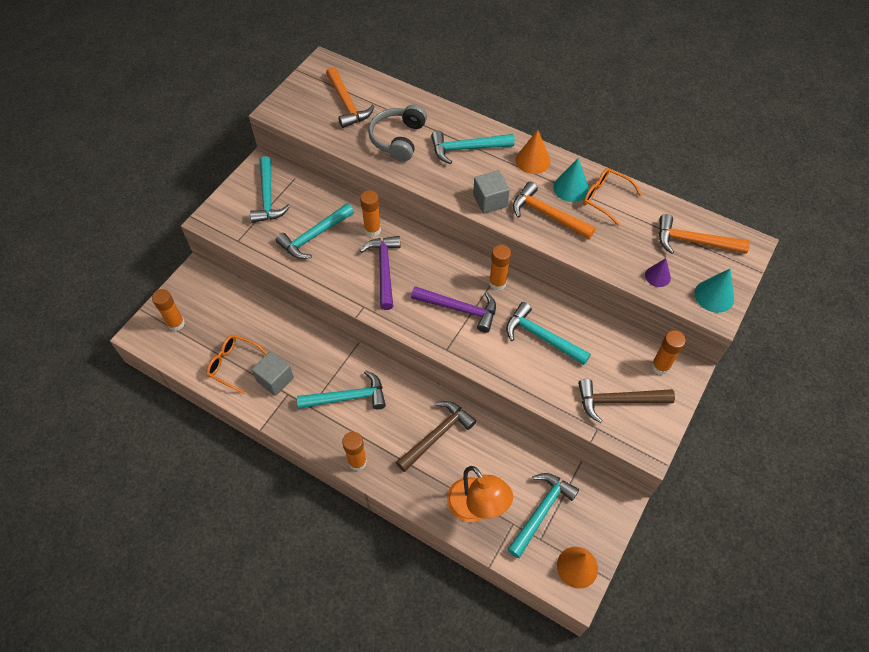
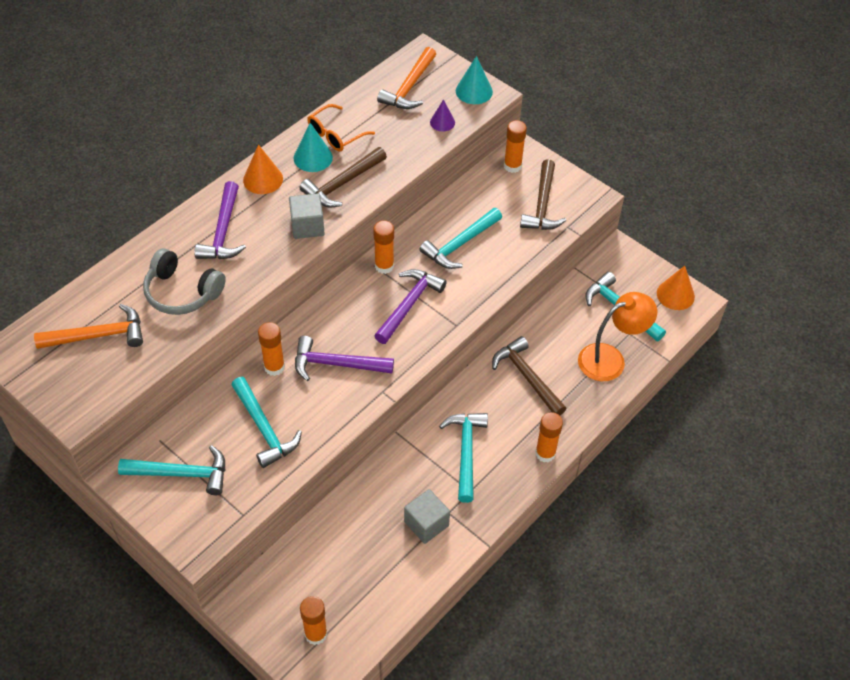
camera: 80 degrees left, 5 degrees down
orange glasses [206,335,268,394] -> none
turquoise hammer [431,131,515,164] -> purple hammer [194,181,246,259]
orange hammer [513,182,596,239] -> brown hammer [300,147,387,207]

